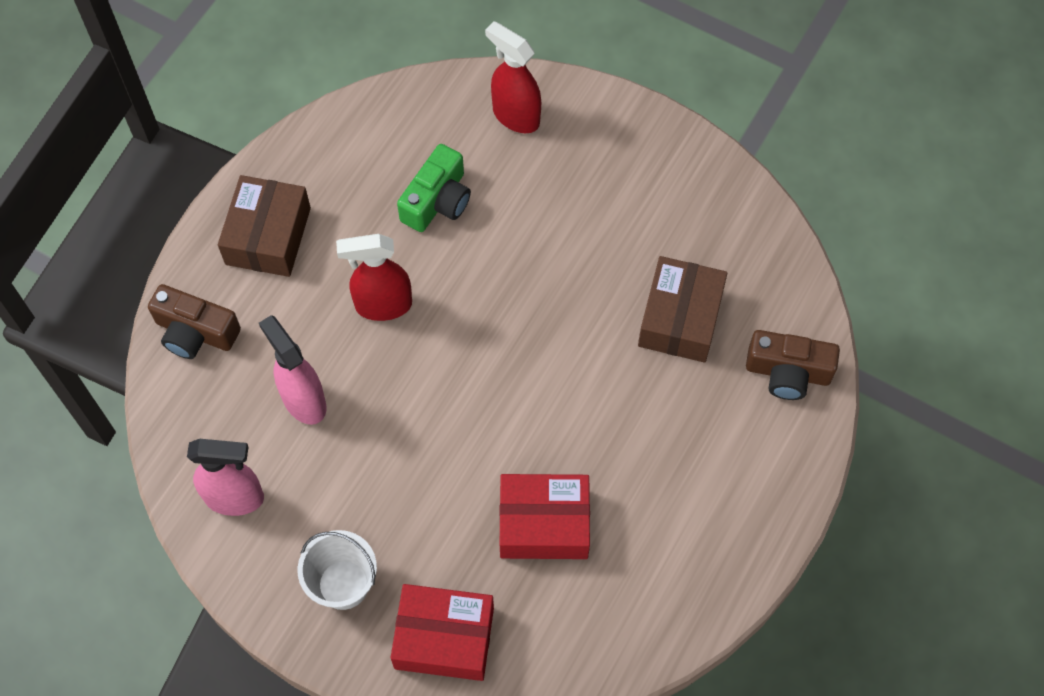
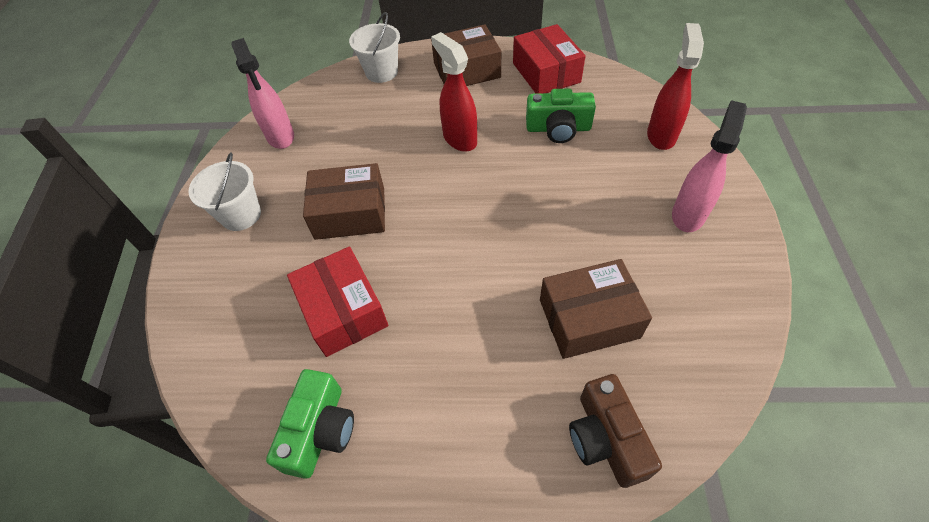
camera: 65 degrees right, 10 degrees down
brown camera [148,284,241,359] -> white bucket [349,12,400,83]
pink spray bottle [259,315,326,425] -> pink spray bottle moved to [672,100,747,232]
red box [391,584,494,681] -> red box moved to [513,24,586,94]
none -> green camera [266,369,354,479]
none -> brown box [303,163,385,240]

